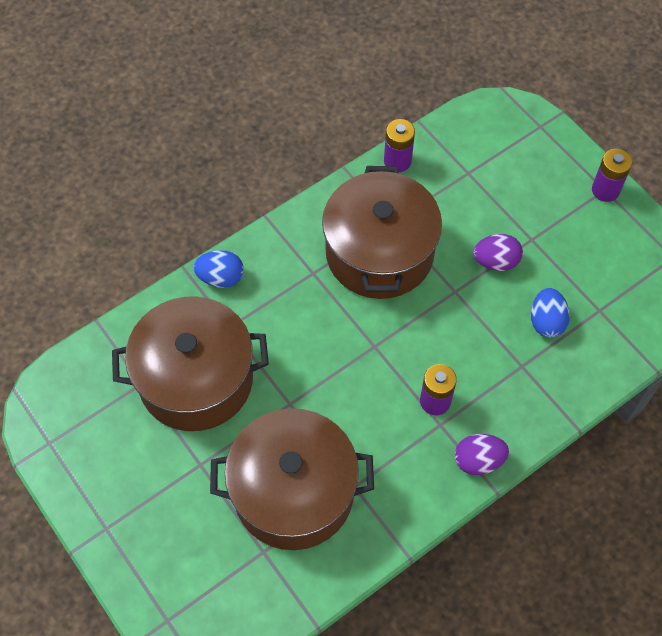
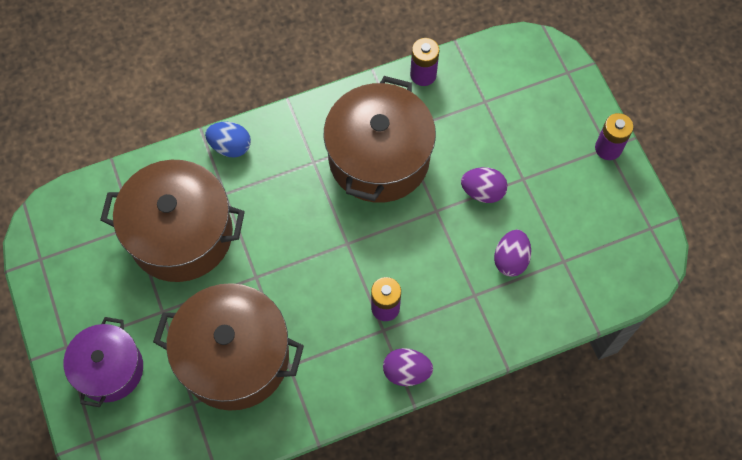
camera: 15 degrees right, 5 degrees up
blue egg [531,288,570,338] -> purple egg [494,230,531,277]
none -> purple pot [64,317,143,407]

